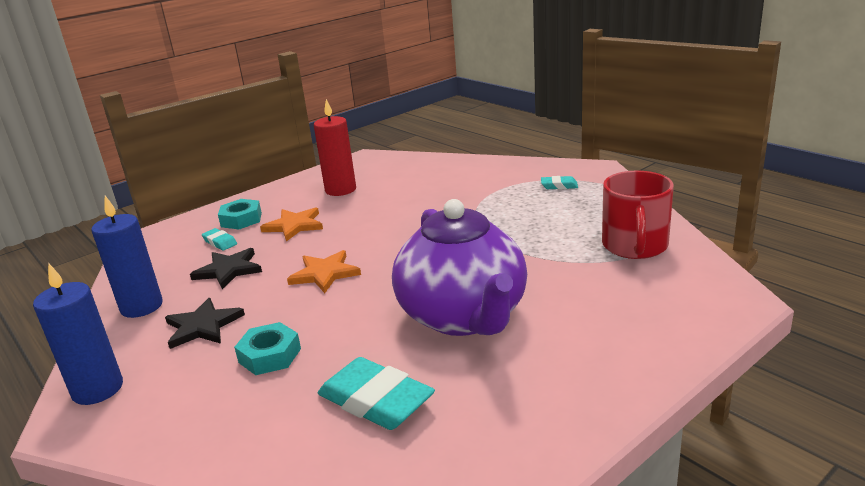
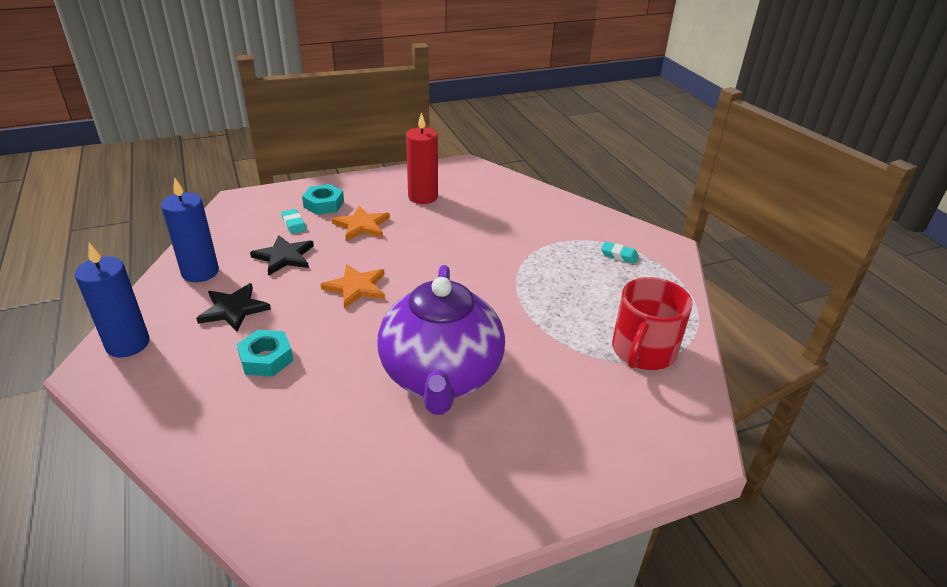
camera: 15 degrees right, 10 degrees up
turquoise eraser [318,357,435,430] -> none

